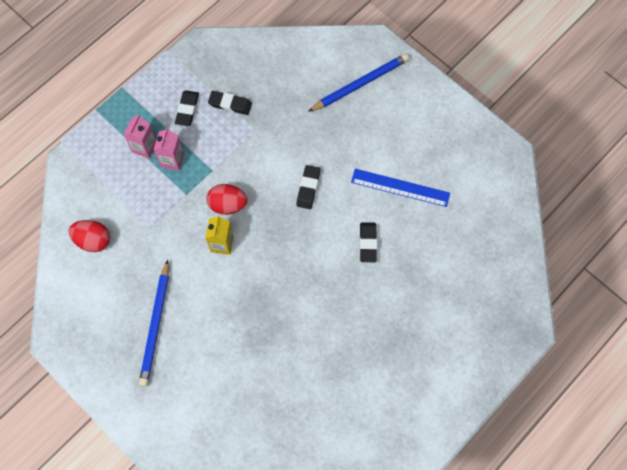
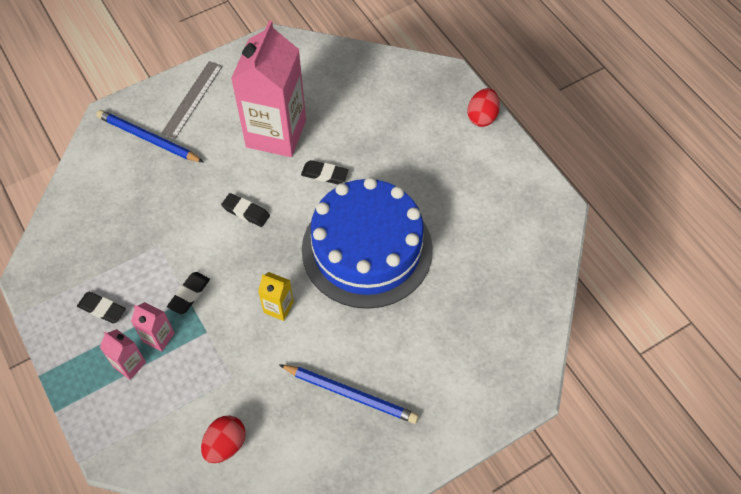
camera: 75 degrees left, 10 degrees down
red egg [207,184,248,215] -> red egg moved to [467,88,500,127]
black eraser [208,91,252,115] -> black eraser moved to [167,272,210,314]
blue pencil [308,53,409,112] -> blue pencil turned 45 degrees counterclockwise [96,110,203,162]
blue ruler [351,169,450,207] -> pink carton [231,20,306,157]
none -> grey ruler [161,61,223,139]
none -> blue cake [302,177,433,309]

